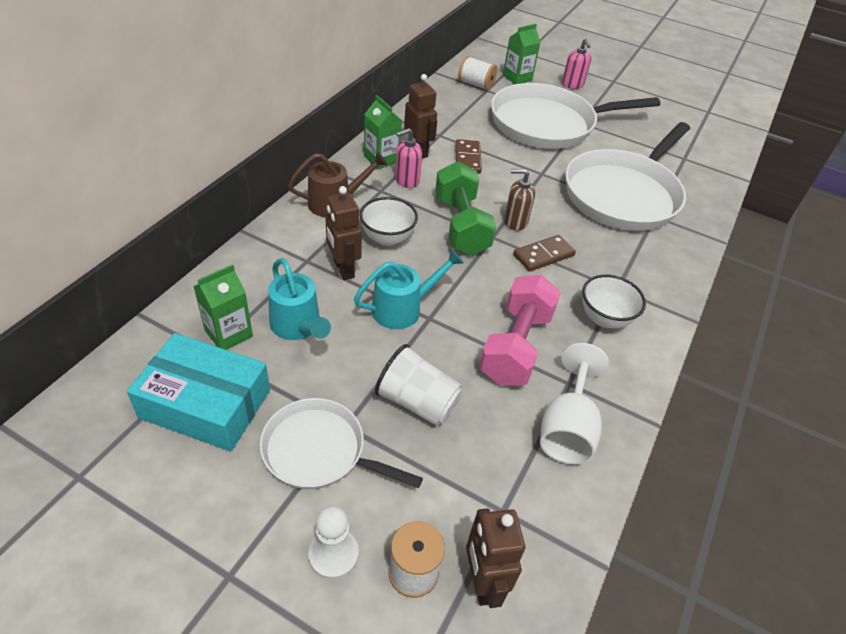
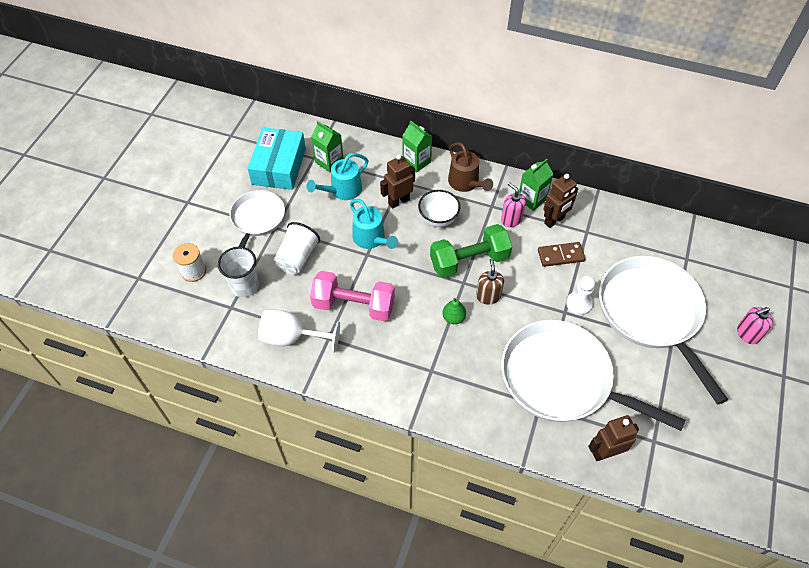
camera: 85 degrees right, 10 degrees up
white pawn [308,506,359,580] -> white pawn moved to [566,275,595,315]
white spool [458,56,497,90] -> none
brown robot [466,508,525,608] -> brown robot moved to [588,415,639,461]
green carton [503,24,541,84] -> green carton moved to [402,120,432,173]
brown domino [513,235,576,272] -> green pear [442,298,466,324]
white bowl [582,274,646,329] -> none
none -> white cup [218,247,259,297]

